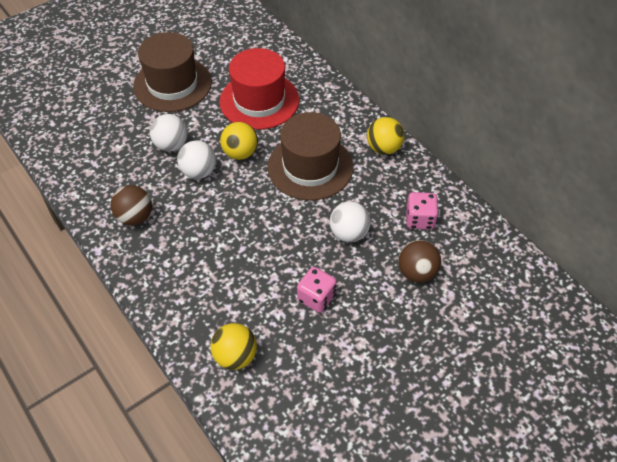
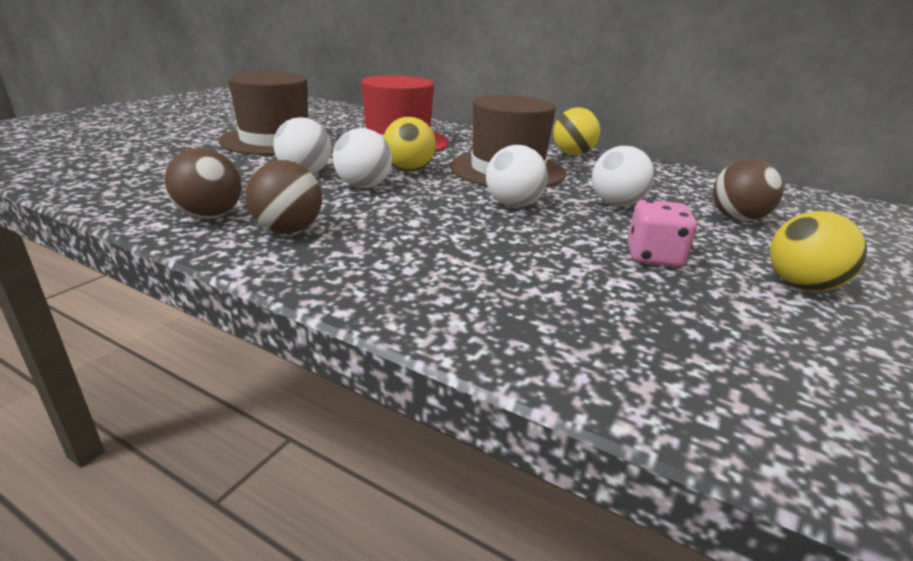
camera: 25 degrees left, 25 degrees down
yellow ball [211,323,257,370] -> yellow ball moved to [770,211,867,291]
pink dice [406,192,439,230] -> none
none -> brown ball [164,148,242,219]
none -> white ball [486,145,548,207]

